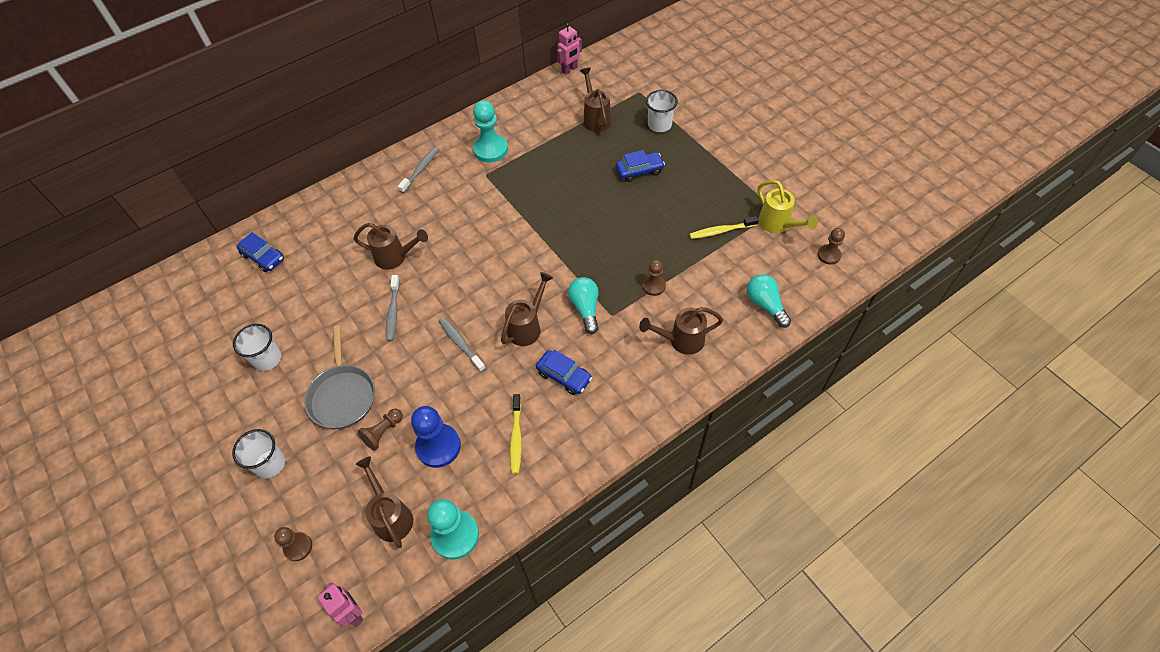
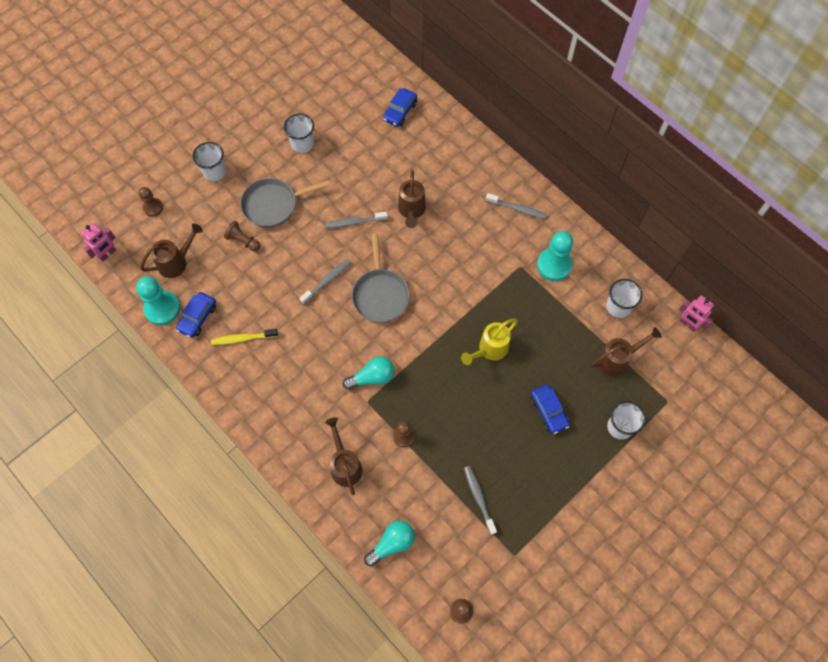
camera: 80 degrees right, 10 degrees up
blue pawn [411,406,461,468] -> none
brown watering can [501,272,553,346] -> none
blue car [536,350,592,395] -> blue car moved to [176,292,216,338]
yellow toothbrush [689,216,759,239] -> grey toothbrush [464,466,497,535]
yellow watering can [758,180,818,233] -> yellow watering can moved to [461,319,518,365]
none -> grey pan [352,234,410,322]
none -> white cup [606,279,643,318]

